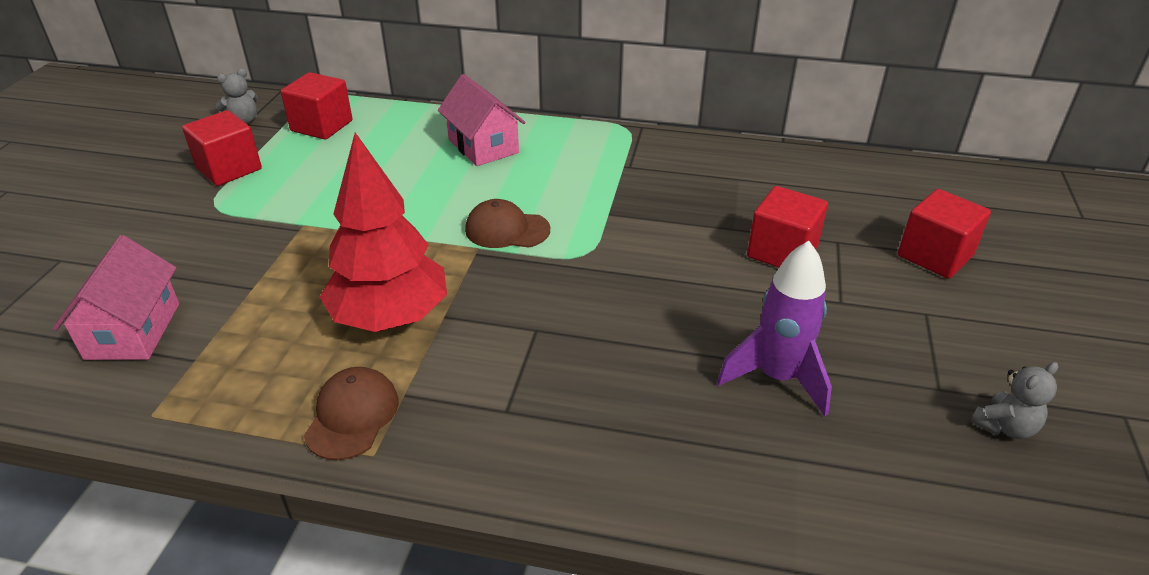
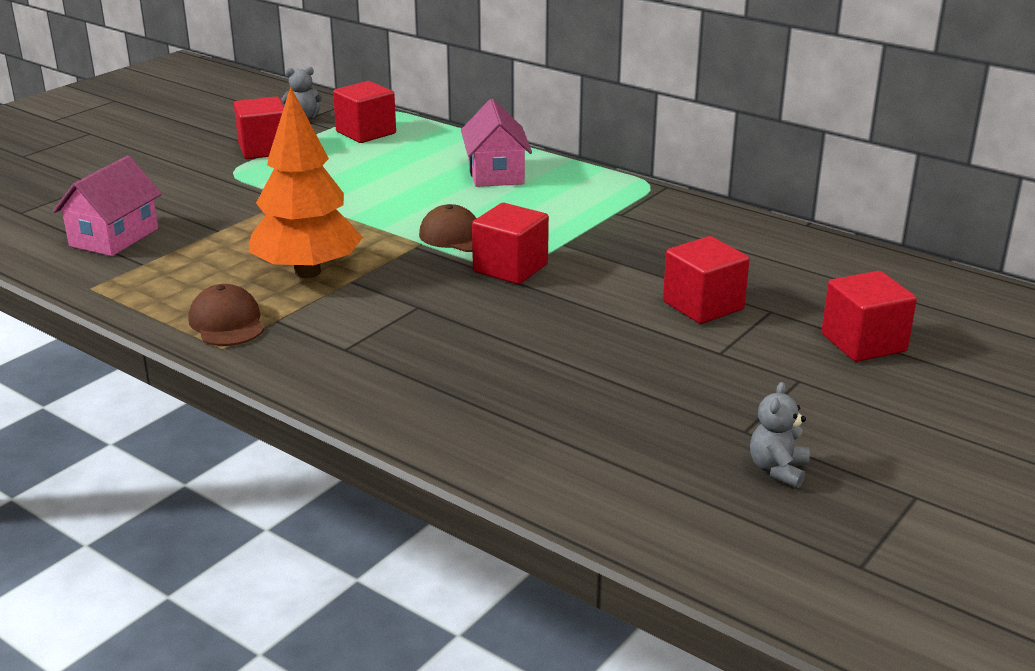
camera: 25 degrees right, 10 degrees down
brown cap [304,367,399,460] -> brown cap turned 60 degrees counterclockwise [189,284,264,346]
red tree [320,132,447,332] -> orange tree [248,87,363,278]
purple rocket [717,241,832,416] -> none
grey teddy bear [970,362,1058,439] -> grey teddy bear turned 120 degrees clockwise [750,382,810,488]
none -> red cube [472,203,549,284]

